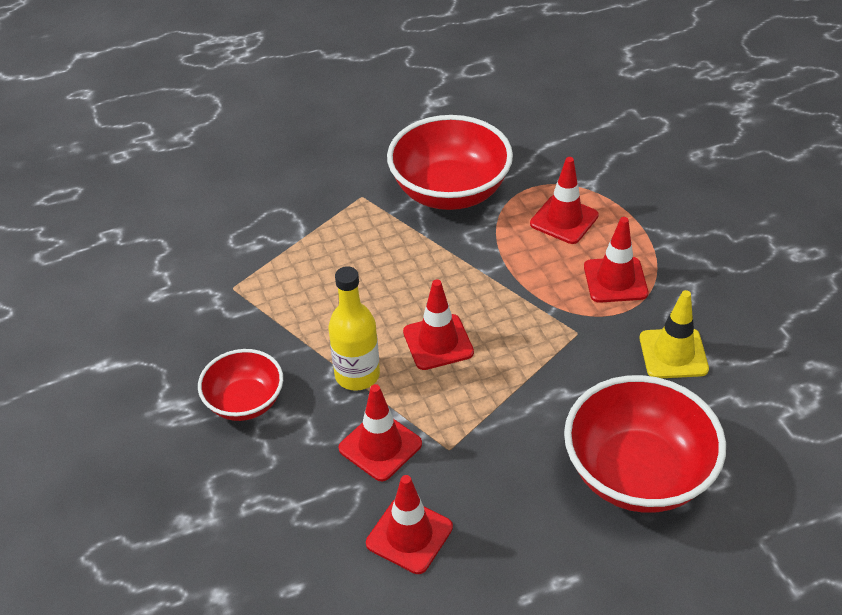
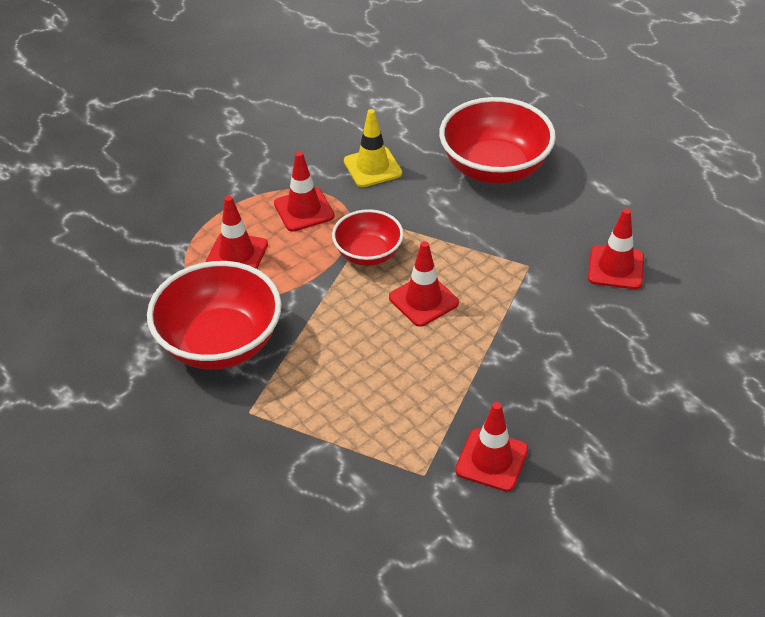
camera: 110 degrees left, 0 degrees up
red bowl [198,349,283,421] -> red bowl moved to [332,209,404,266]
yellow bottle [328,266,380,391] -> none
red traffic cone [338,384,422,481] -> red traffic cone moved to [455,402,528,492]

